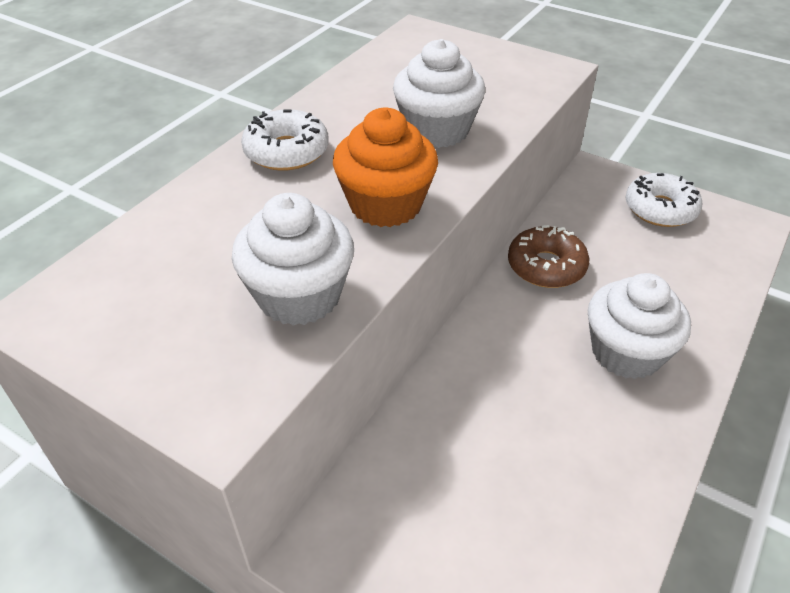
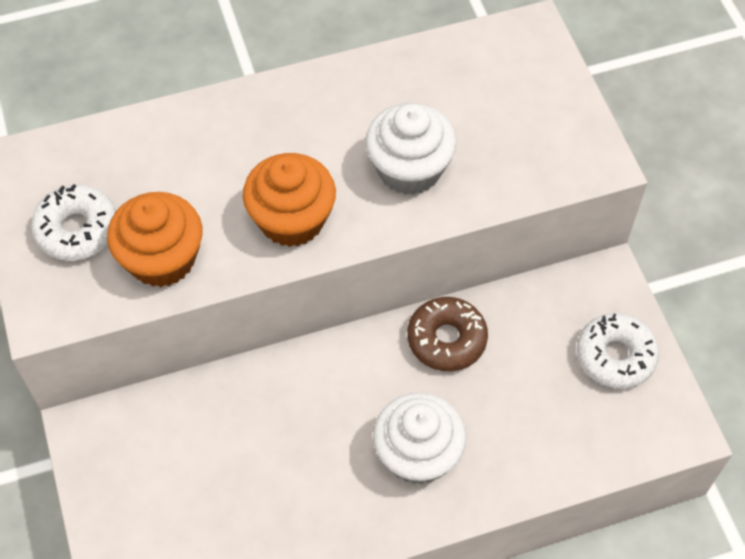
camera: 40 degrees right, 15 degrees up
white cupcake [232,193,354,326] -> orange cupcake [107,192,202,287]
white donut [241,109,329,171] -> white donut moved to [31,184,116,261]

